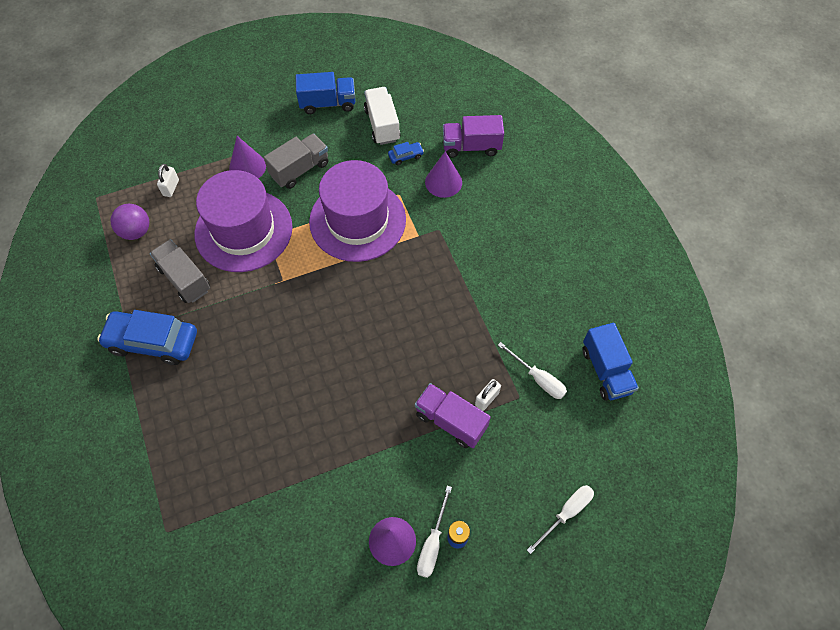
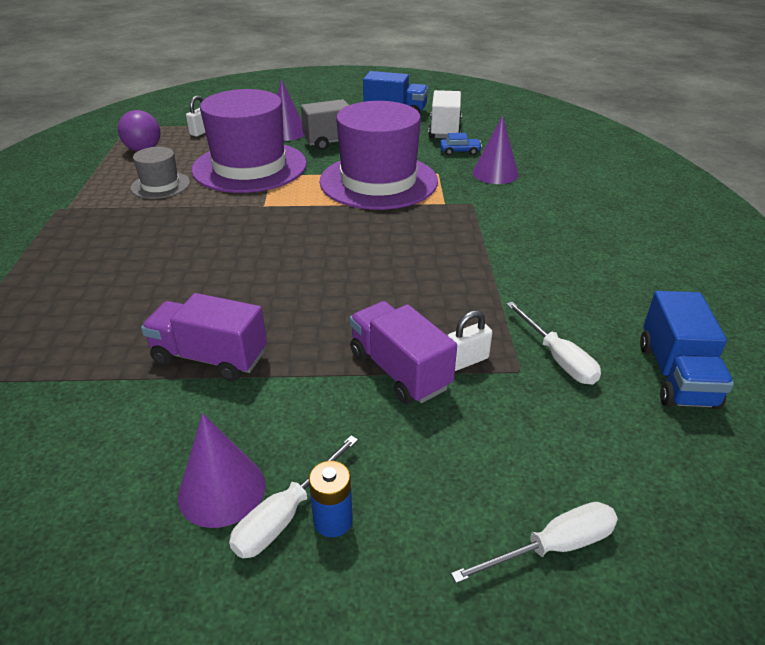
camera: 20 degrees right, 25 degrees down
blue car [97,310,197,365] -> none
grey truck [150,239,210,303] -> grey hat [131,147,190,199]
purple truck [443,115,504,158] -> purple truck moved to [141,293,267,381]

